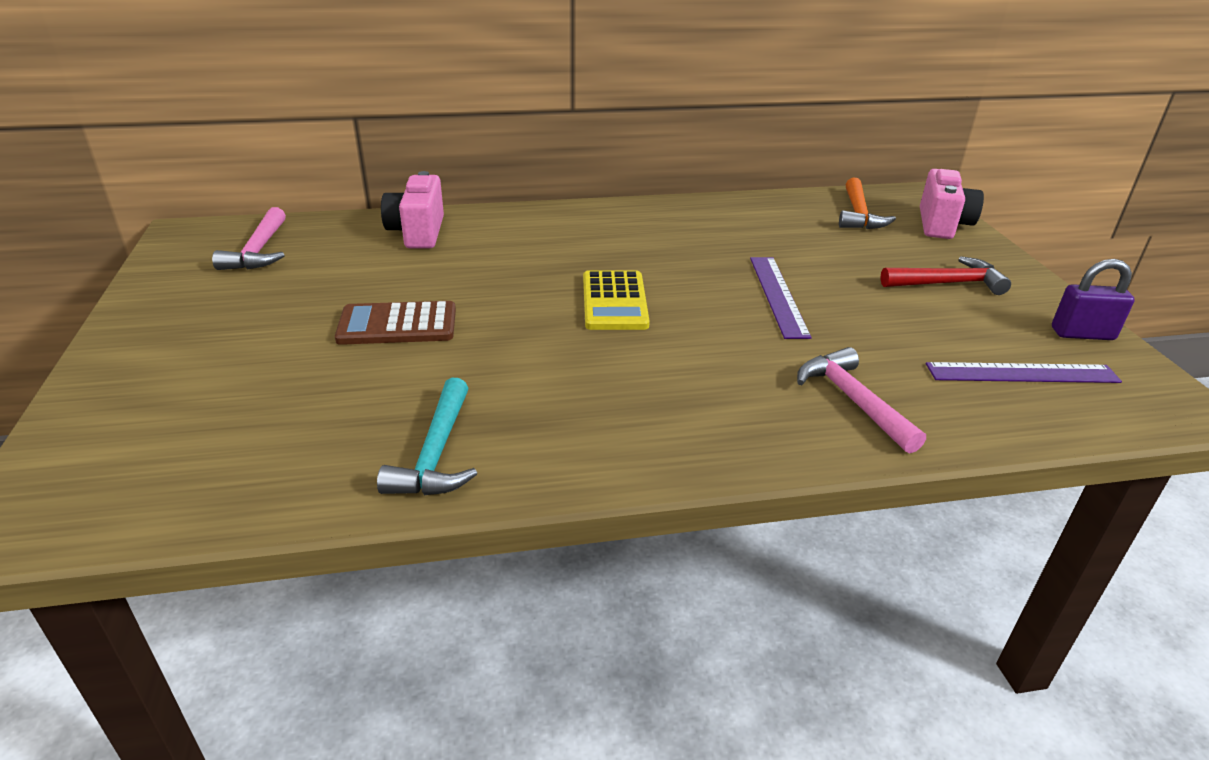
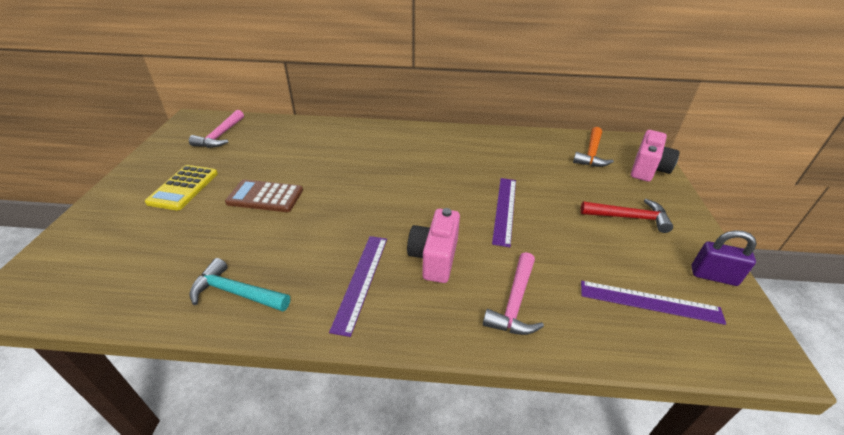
camera: 15 degrees right, 5 degrees up
turquoise hammer [377,377,478,495] -> turquoise hammer turned 90 degrees clockwise [190,258,290,312]
pink camera [381,171,444,248] -> pink camera moved to [407,208,460,283]
yellow calculator [583,270,650,330] -> yellow calculator moved to [145,165,218,211]
pink hammer [797,347,926,454] -> pink hammer turned 150 degrees counterclockwise [483,252,544,335]
none -> purple ruler [329,236,387,337]

